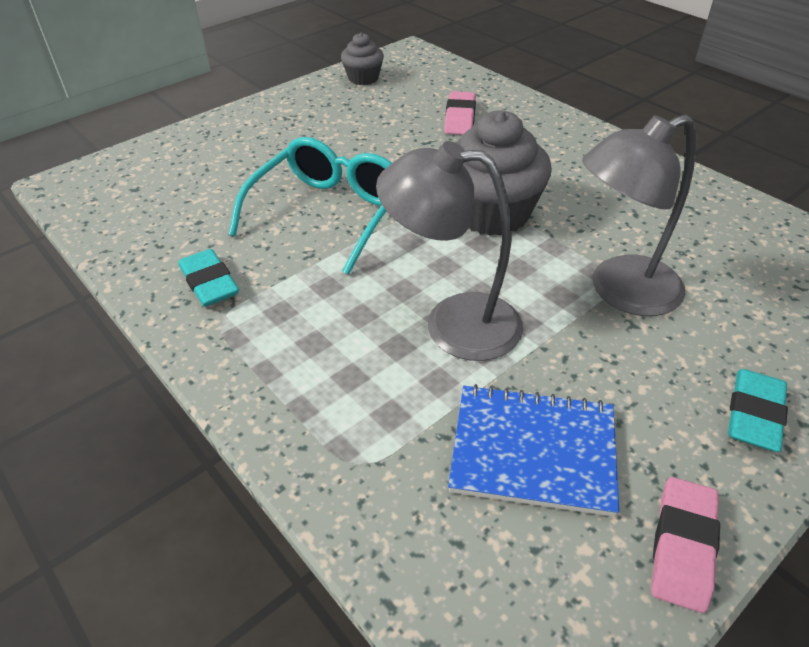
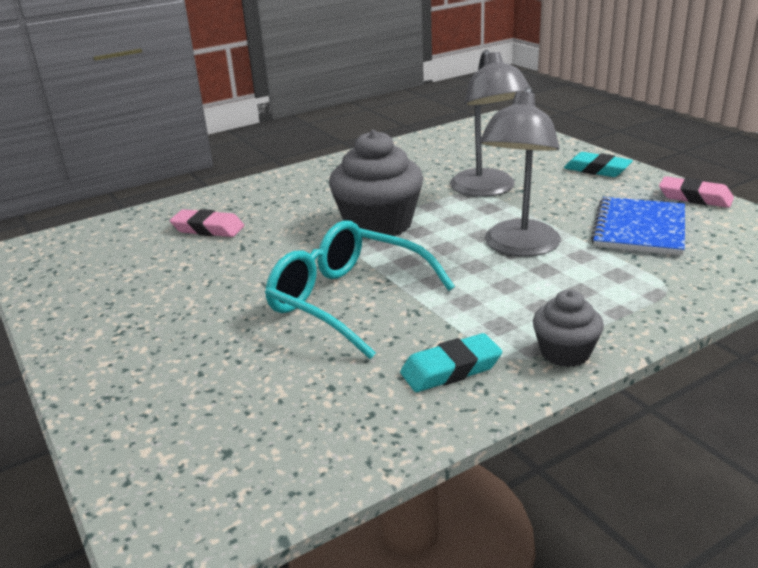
camera: 80 degrees left, 15 degrees down
grey cupcake [341,33,384,85] -> grey cupcake moved to [533,290,604,367]

